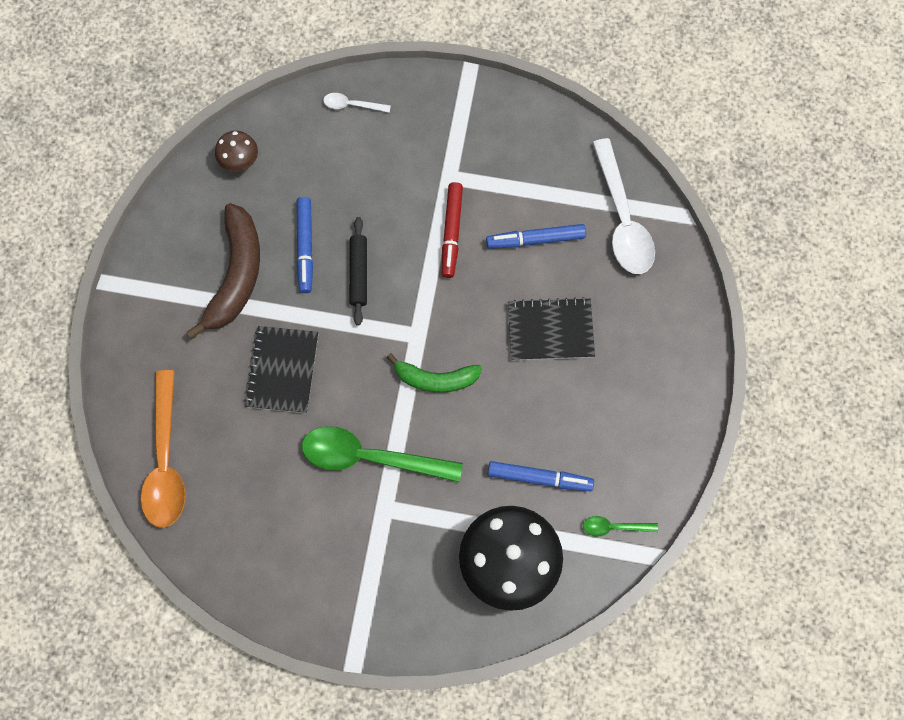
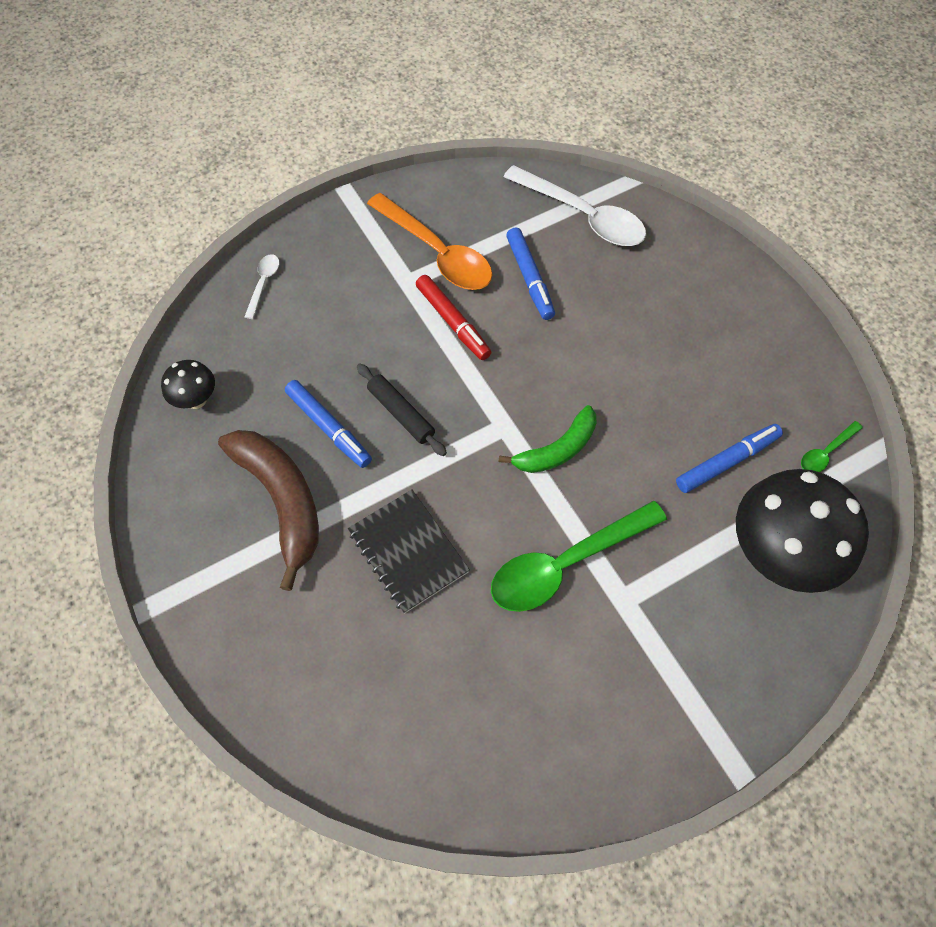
camera: 40 degrees left, 10 degrees down
orange spoon [141,370,186,528] -> orange spoon moved to [367,193,493,290]
brown mushroom [215,131,258,172] -> black mushroom [161,360,215,409]
white spoon [323,93,391,113] -> white spoon turned 135 degrees clockwise [244,254,279,319]
blue marker [486,224,586,249] -> blue marker turned 60 degrees counterclockwise [506,228,555,320]
black notebook [508,297,595,361] -> none

